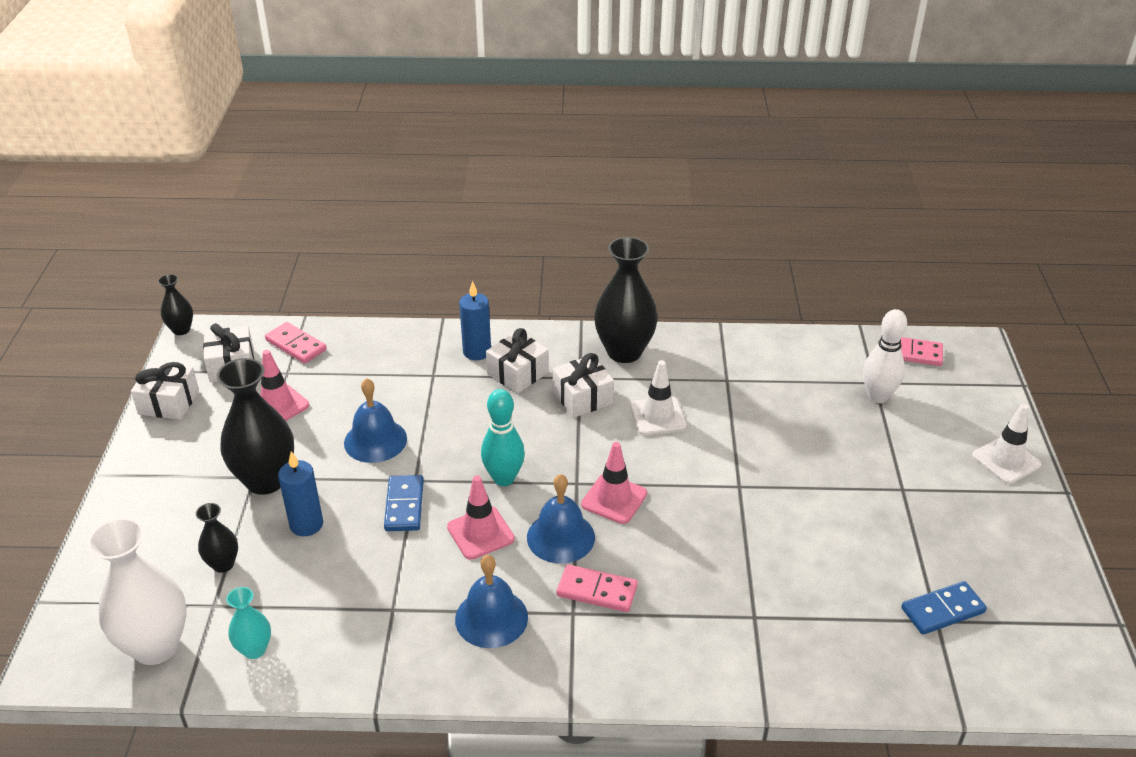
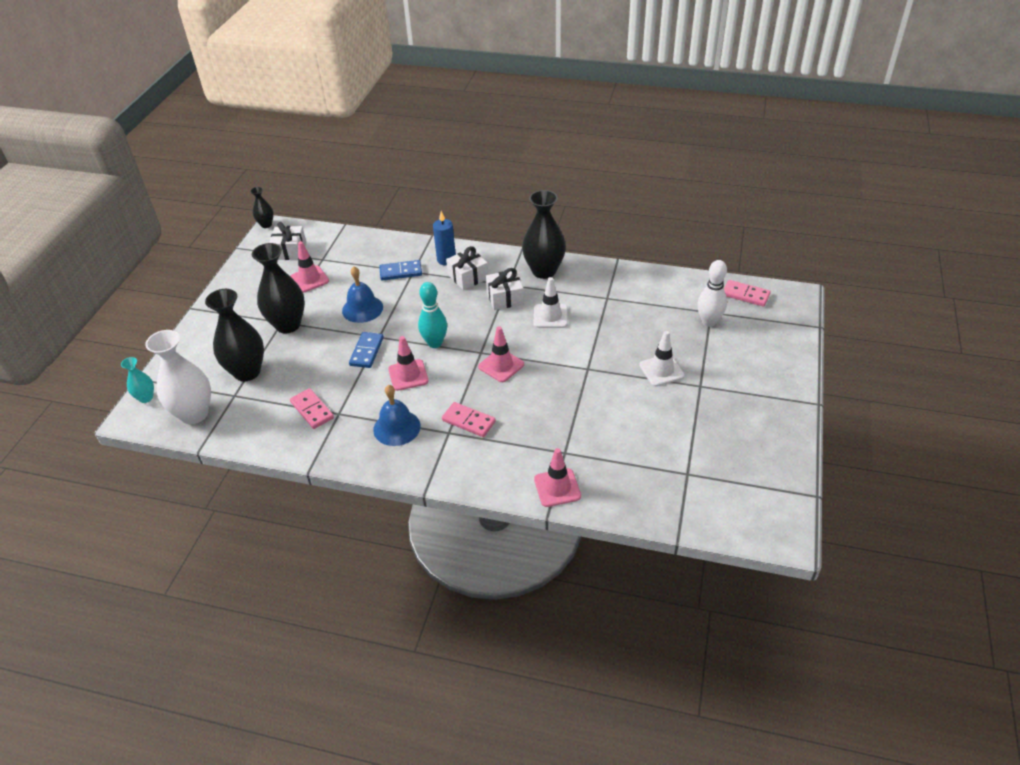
camera: 15 degrees right, 5 degrees up
white gift [131,362,199,420] -> none
black vase [196,503,238,573] -> black vase [205,289,264,381], size x1.97
turquoise vase [226,587,271,659] -> turquoise vase moved to [121,357,154,403]
pink domino [265,322,327,364] -> pink domino moved to [290,388,334,429]
blue candle [278,451,323,536] -> none
blue bell [527,474,595,564] -> none
blue domino [901,581,987,635] -> blue domino moved to [379,260,422,281]
white traffic cone [972,404,1041,484] -> white traffic cone moved to [639,331,685,386]
none -> pink traffic cone [534,448,581,507]

